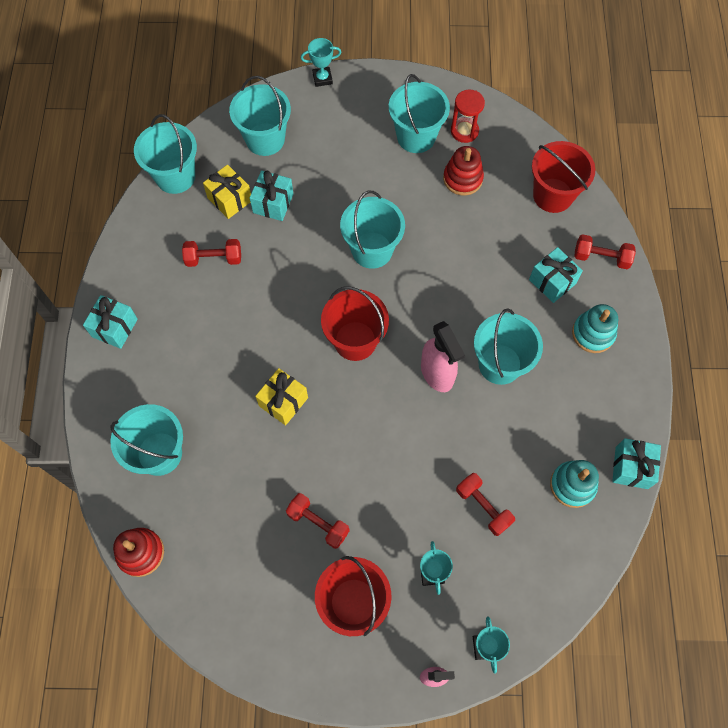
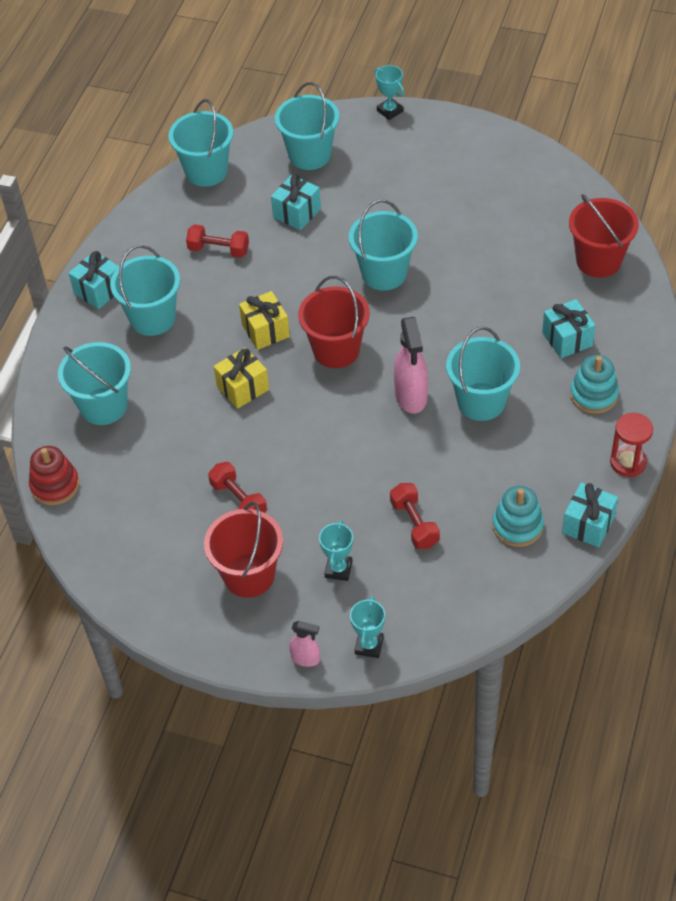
camera: 20 degrees right, 15 degrees down
yellow gift [203,165,251,219] -> yellow gift moved to [239,291,290,350]
turquoise trophy [301,38,341,87] -> turquoise trophy turned 45 degrees clockwise [375,65,404,120]
turquoise bucket [389,74,450,153] -> turquoise bucket moved to [110,245,180,336]
red stacking toy [443,146,484,196] -> none
red hourglass [451,90,485,143] -> red hourglass moved to [610,413,653,477]
red dumbbell [575,234,636,269] -> none

